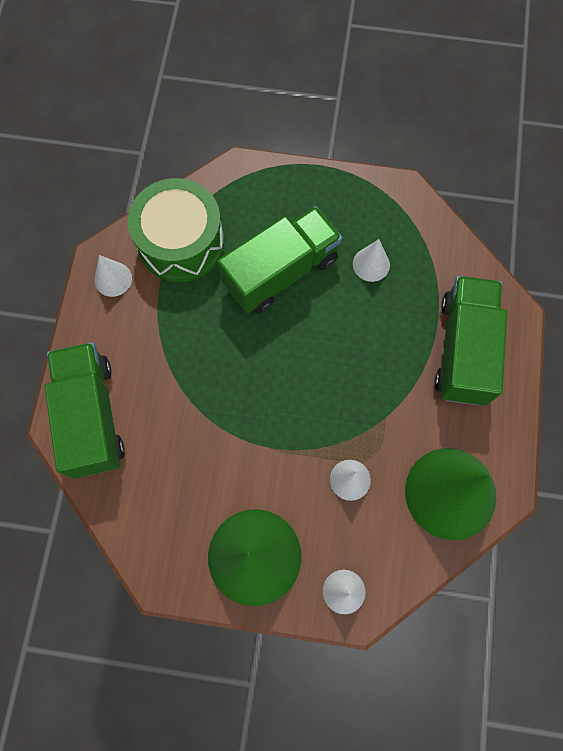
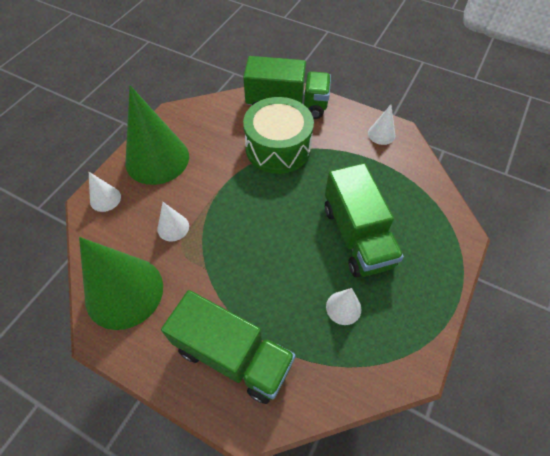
camera: 110 degrees right, 15 degrees down
green drum [128,178,224,282] -> green drum moved to [243,97,314,174]

